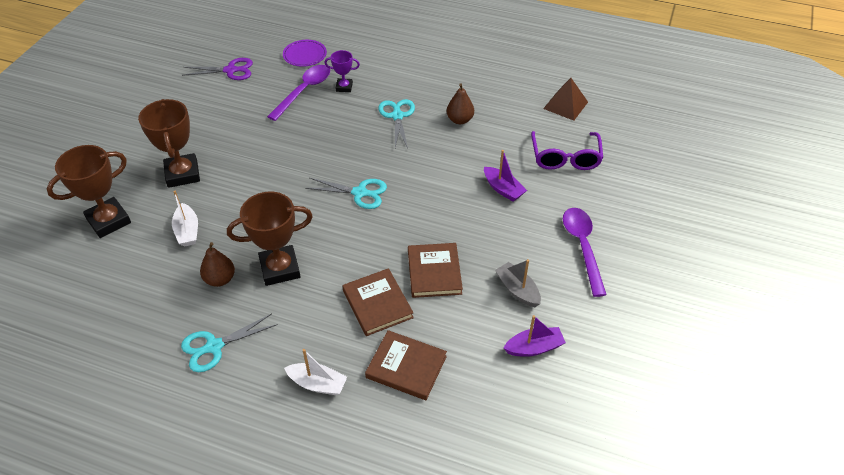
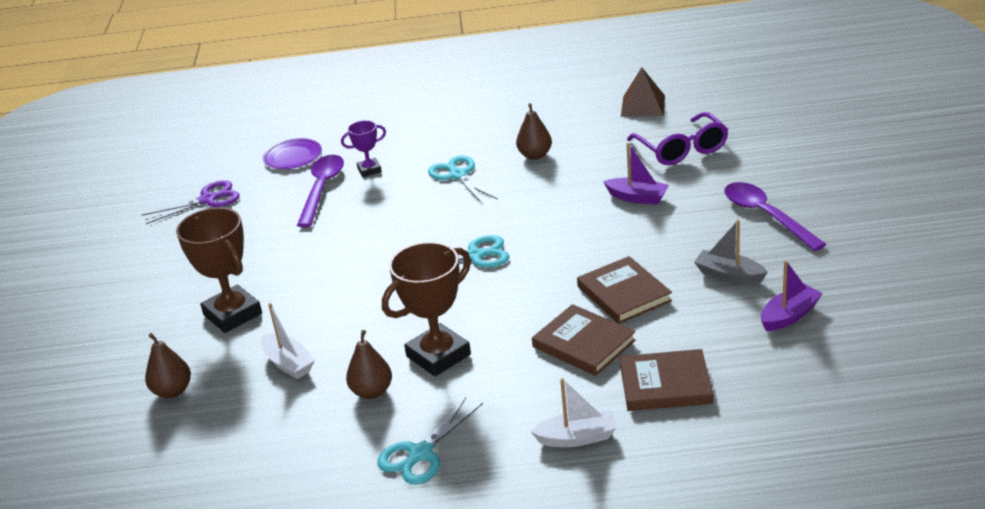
camera: 20 degrees left, 15 degrees down
brown trophy [47,145,131,238] -> brown pear [145,333,191,398]

